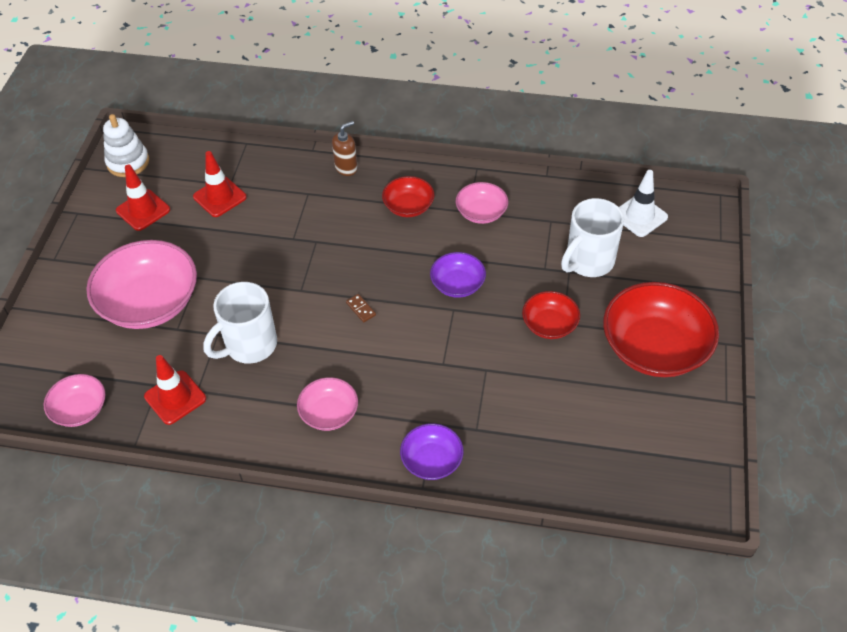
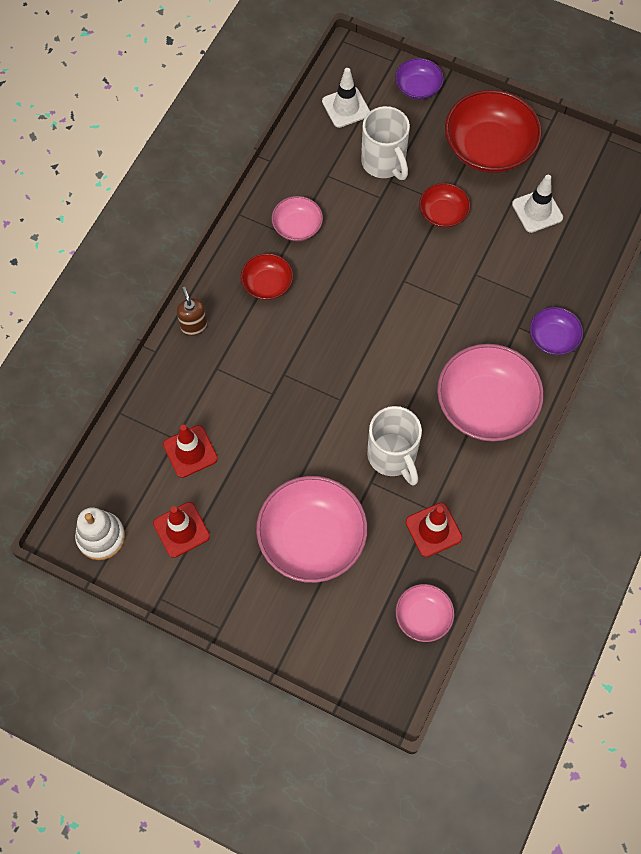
camera: 75 degrees left, 15 degrees up
pink bowl [297,377,358,431] -> pink bowl [437,344,544,442], size x1.91
brown domino [346,294,376,323] -> none
purple bowl [430,252,486,298] -> purple bowl moved to [395,58,444,100]
none -> white traffic cone [512,175,563,233]

